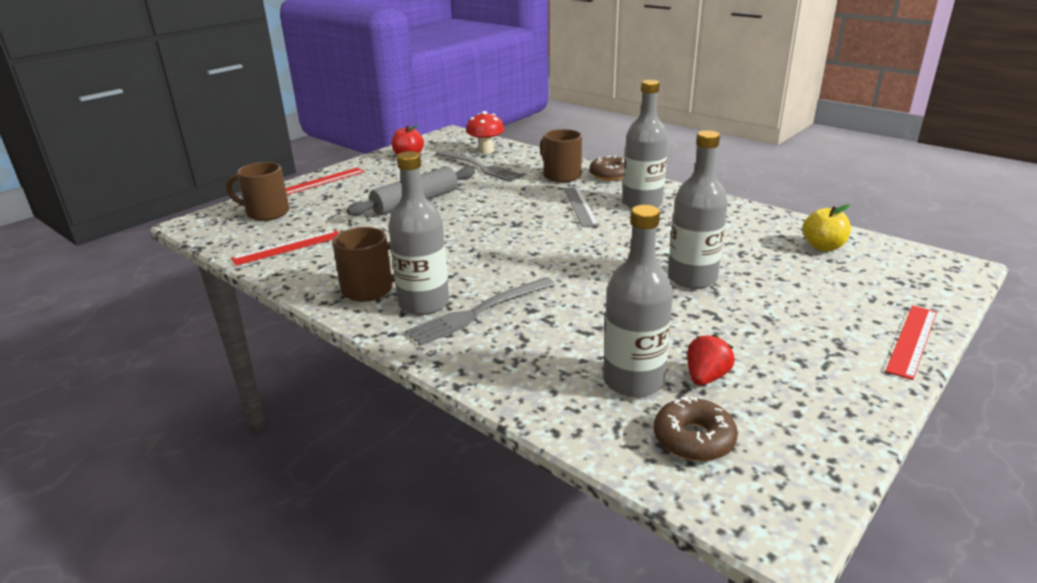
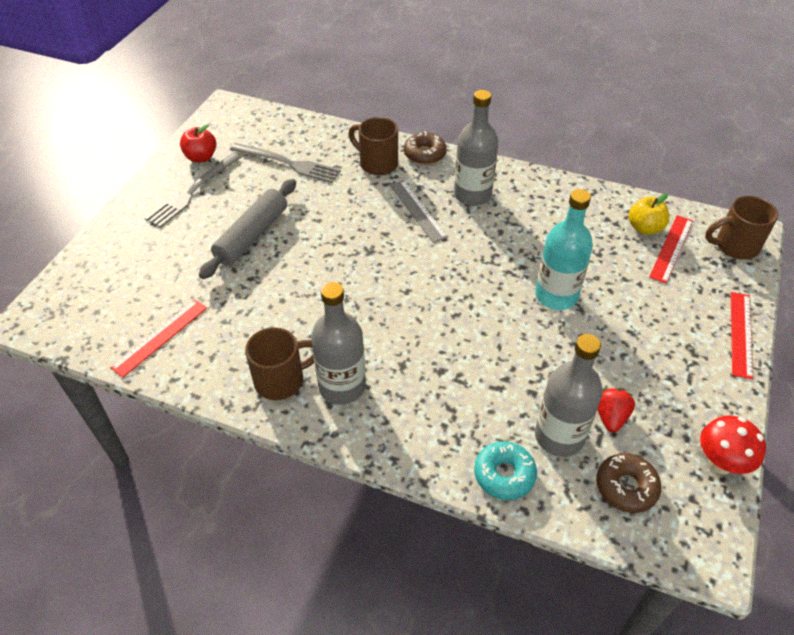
camera: 20 degrees left, 20 degrees up
brown mug [226,162,290,221] -> brown mug moved to [705,196,778,260]
red ruler [286,168,365,195] -> red ruler moved to [649,215,693,284]
grey fork [405,277,555,346] -> grey fork moved to [145,153,241,228]
red mushroom [466,111,504,154] -> red mushroom moved to [700,416,766,474]
grey bottle [668,130,728,289] -> turquoise bottle [535,189,593,310]
none -> turquoise donut [474,441,537,500]

